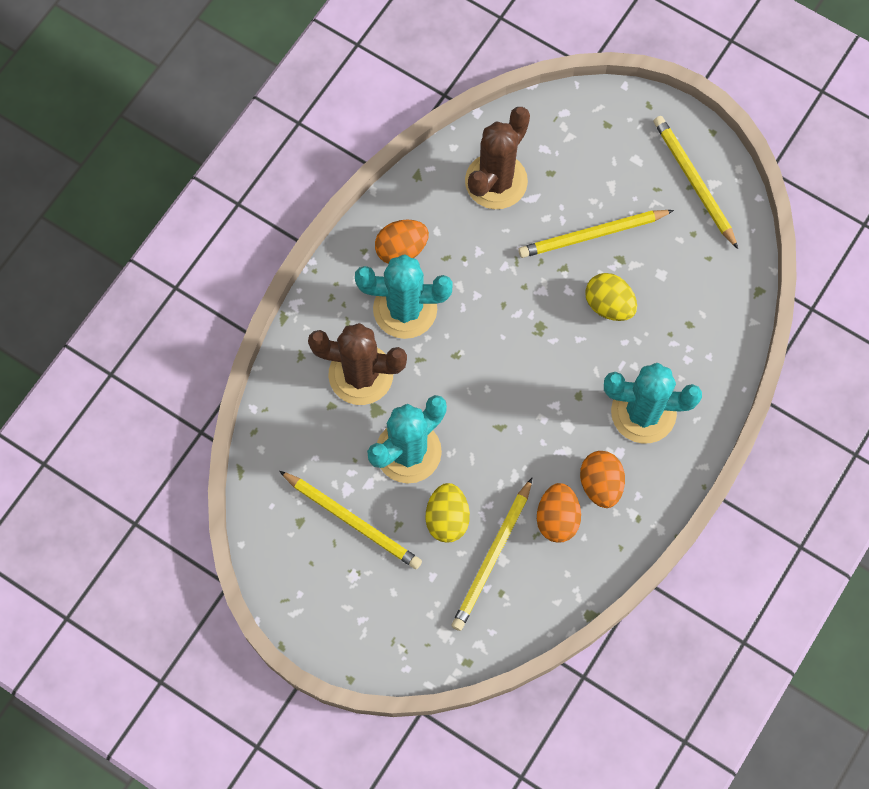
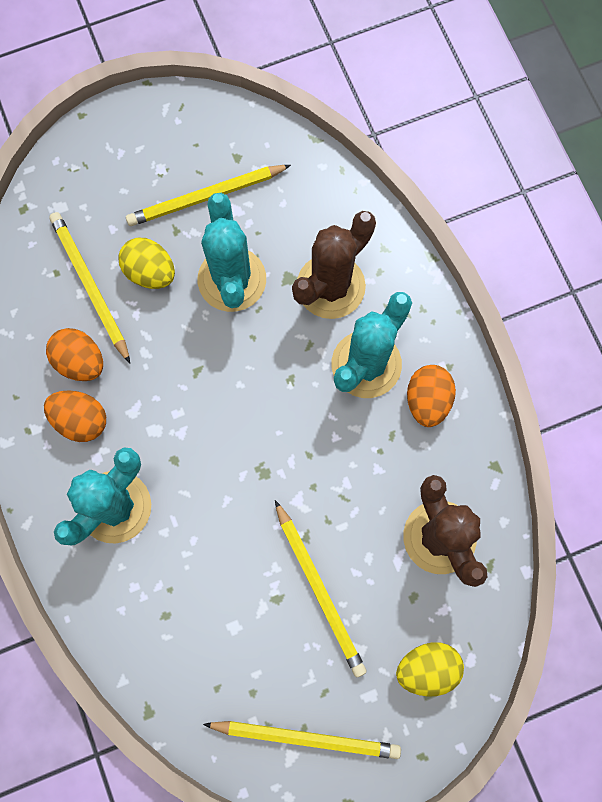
camera: 125 degrees right, 5 degrees up
yellow pencil [518,210,674,258] -> yellow pencil turned 135 degrees clockwise [275,500,367,677]
yellow egg [585,273,637,321] -> yellow egg moved to [396,643,464,697]

